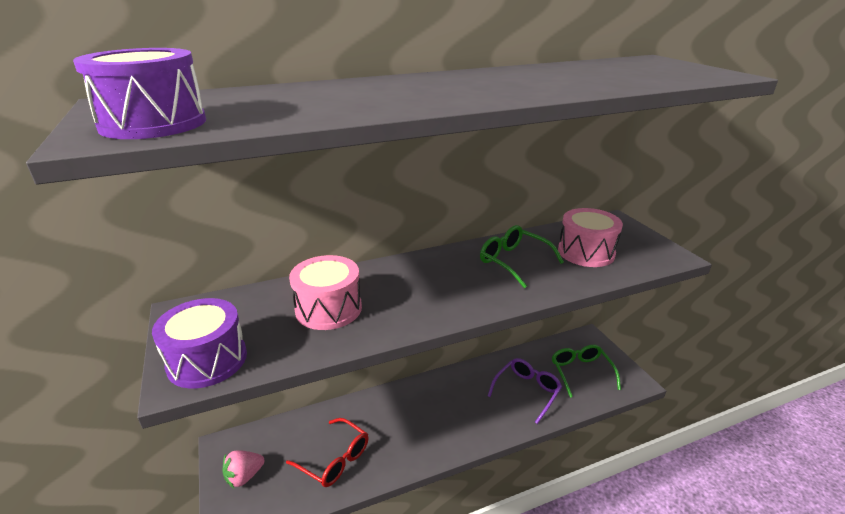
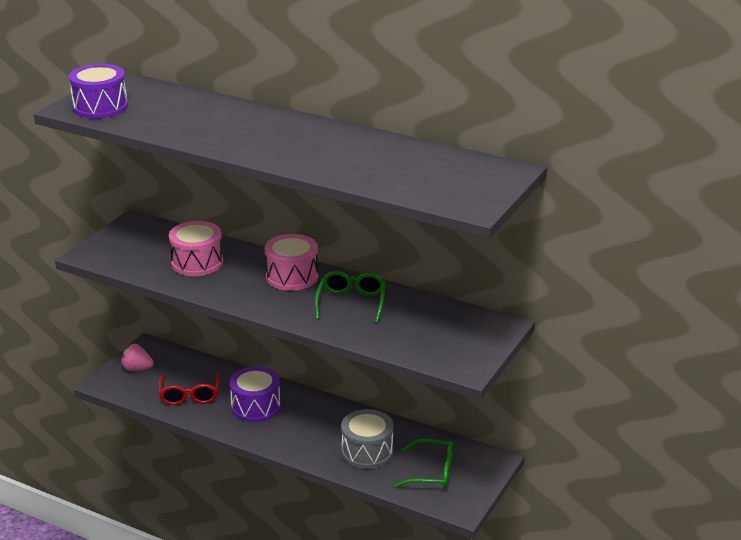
camera: 50 degrees right, 0 degrees up
purple drum [152,298,247,389] -> purple drum moved to [230,366,281,422]
purple glasses [488,358,562,424] -> grey drum [341,409,394,469]
green glasses [552,345,621,398] -> green glasses turned 60 degrees clockwise [394,439,453,489]
pink drum [558,208,623,267] -> pink drum moved to [265,234,318,291]

